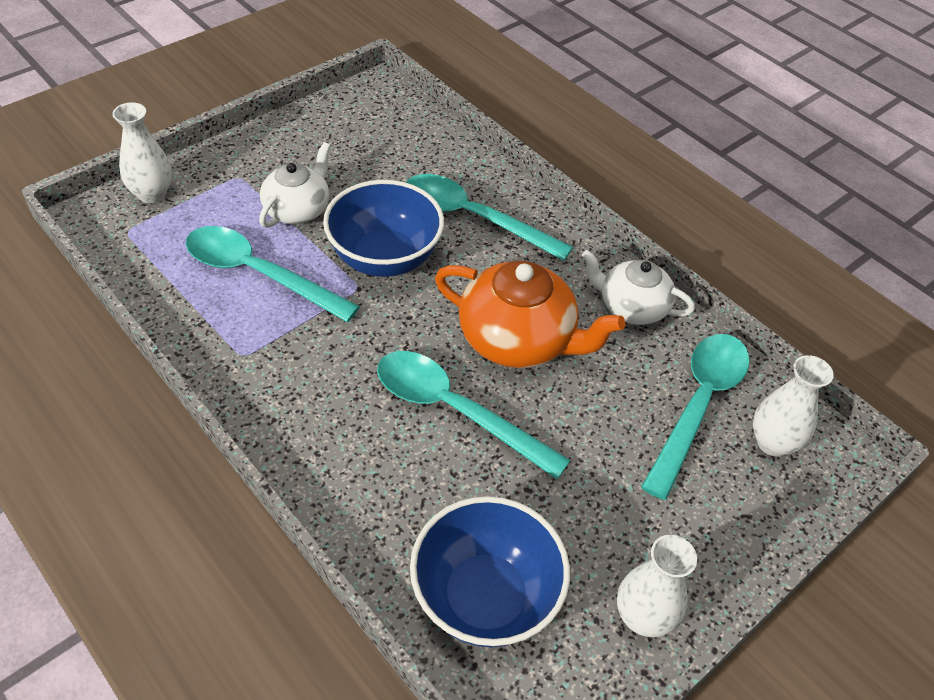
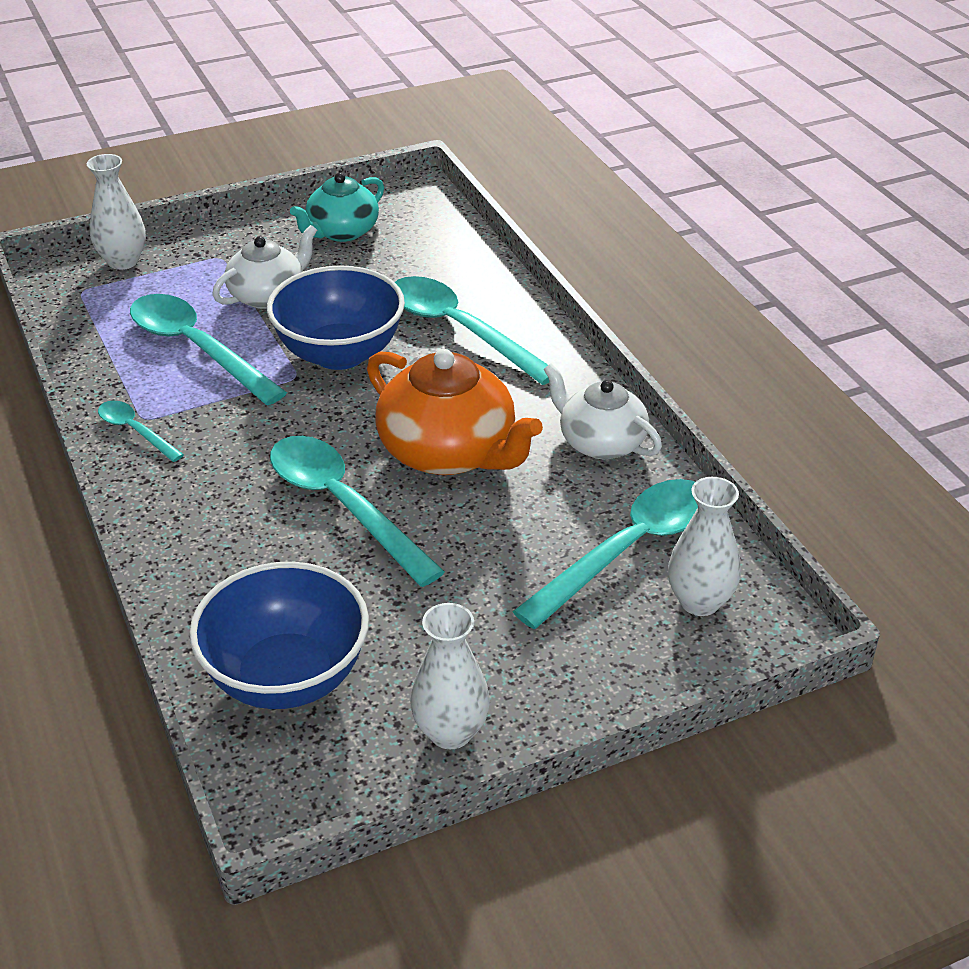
camera: 20 degrees right, 10 degrees down
none -> turquoise spoon [98,401,184,462]
none -> turquoise teapot [290,173,384,242]

